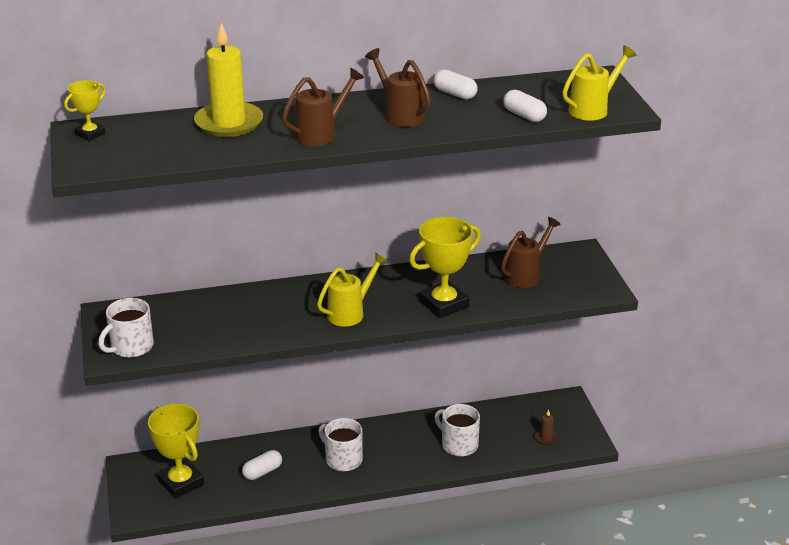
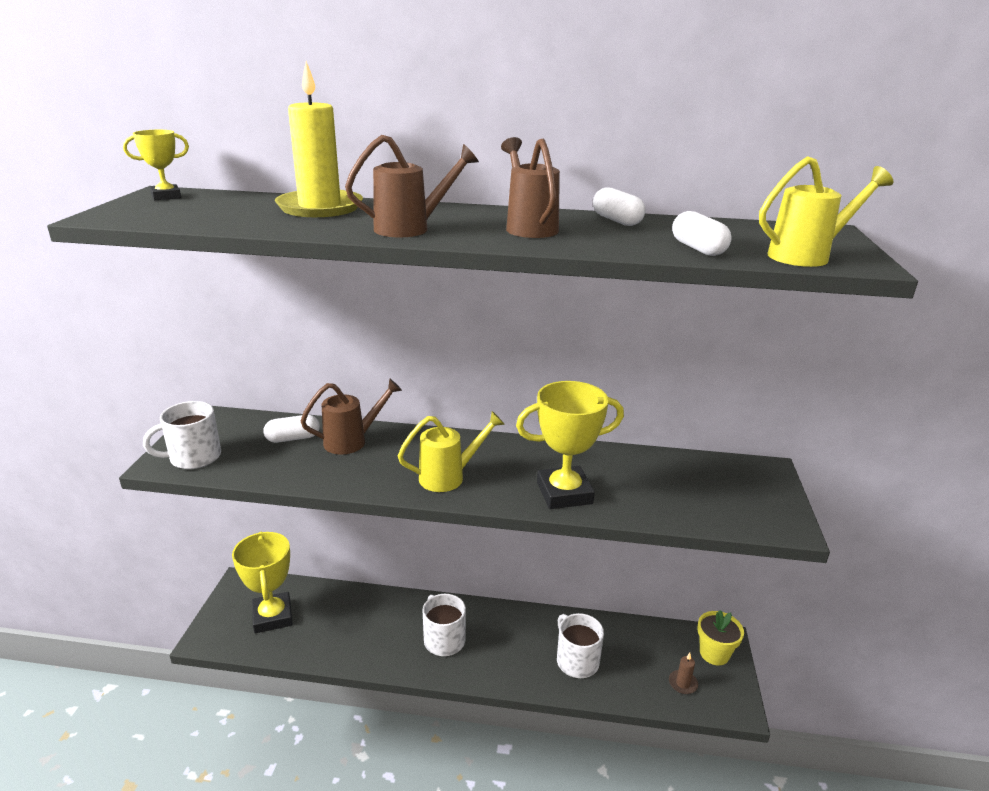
camera: 20 degrees right, 5 degrees down
white capsule [242,450,282,480] -> white capsule moved to [264,415,320,443]
brown watering can [501,217,561,288] -> brown watering can moved to [300,379,402,455]
none -> yellow flower pot [698,610,744,665]

